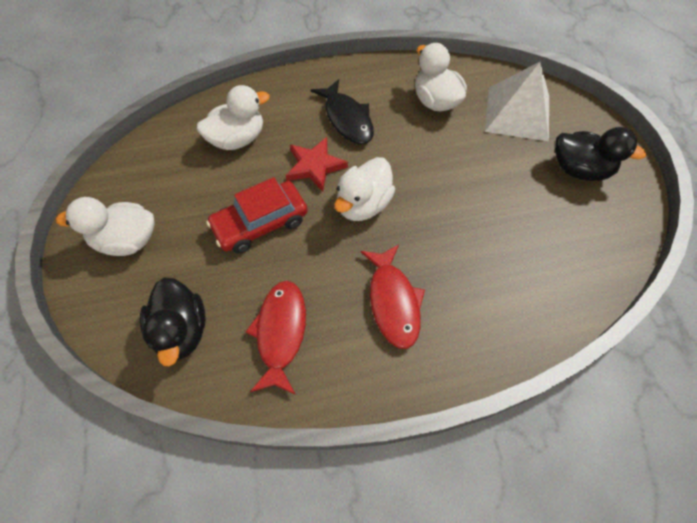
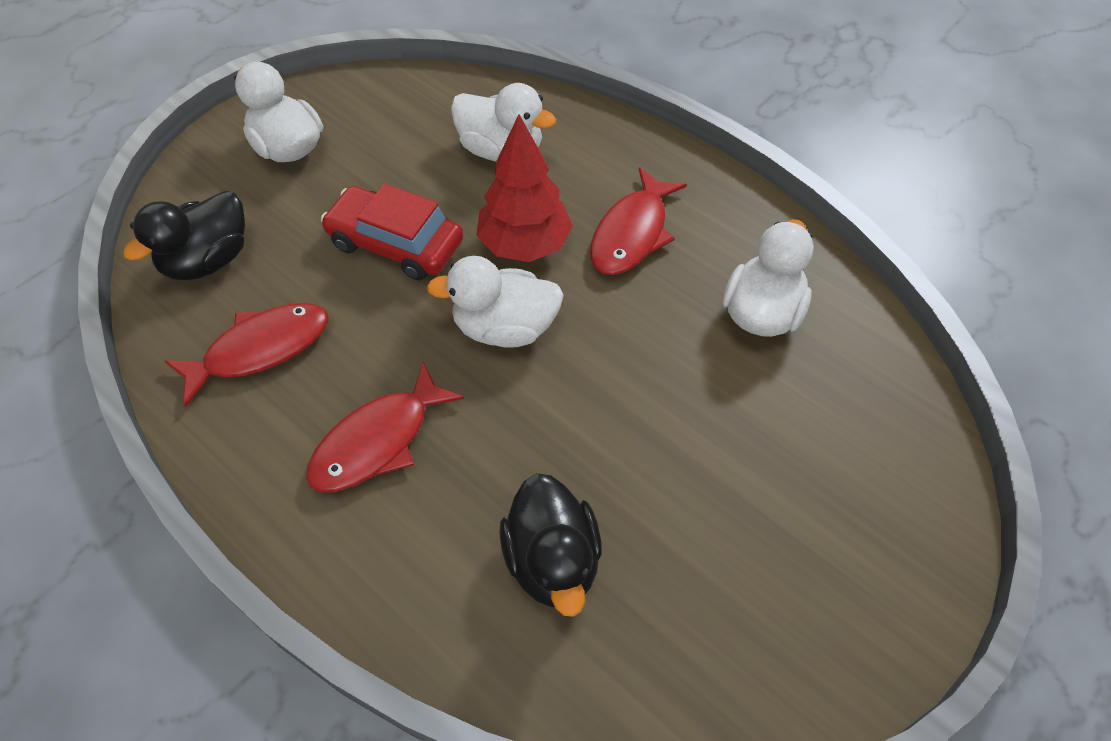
camera: 55 degrees right, 5 degrees down
red star [286,137,348,192] -> red tree [476,114,573,262]
black fish [311,79,374,144] -> red fish [590,167,687,275]
white pyramid [485,62,549,141] -> none
black duck [555,127,646,181] -> black duck moved to [499,473,602,617]

